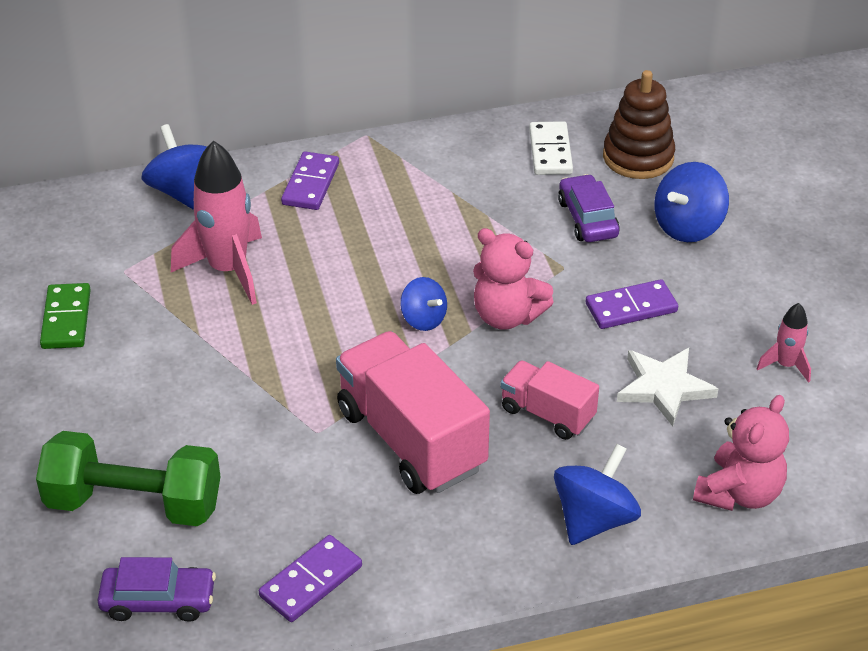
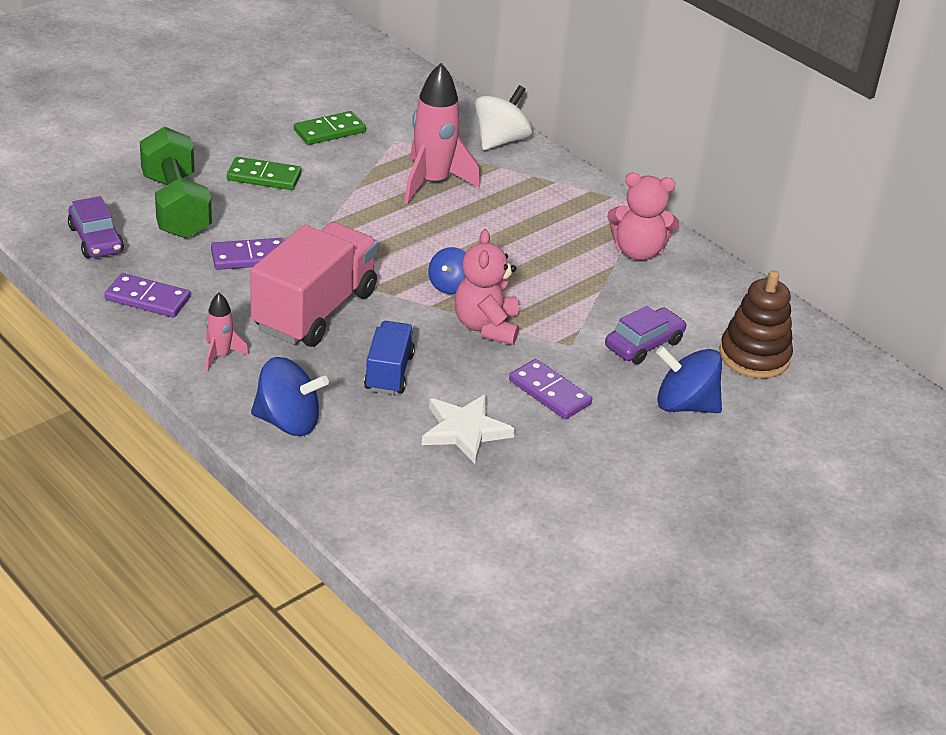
camera: 60 degrees right, 5 degrees down
blue spinning top [141,124,207,210] -> white spinning top [475,85,532,150]
purple domino [281,151,339,210] -> purple domino moved to [211,238,285,270]
pink truck [500,360,599,440] -> blue truck [364,321,415,395]
white domino [529,121,573,175] -> none
pink teddy bear [693,395,789,511] -> pink teddy bear moved to [607,173,679,261]
pink rocket [756,303,811,383] -> pink rocket moved to [206,293,249,371]
none -> green domino [227,157,302,190]

